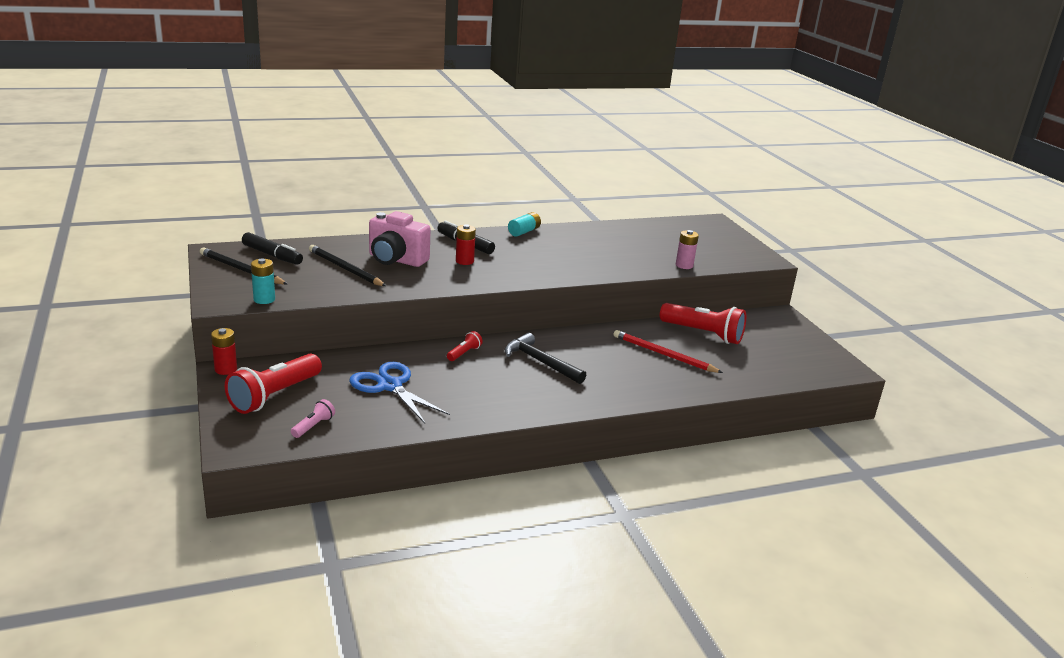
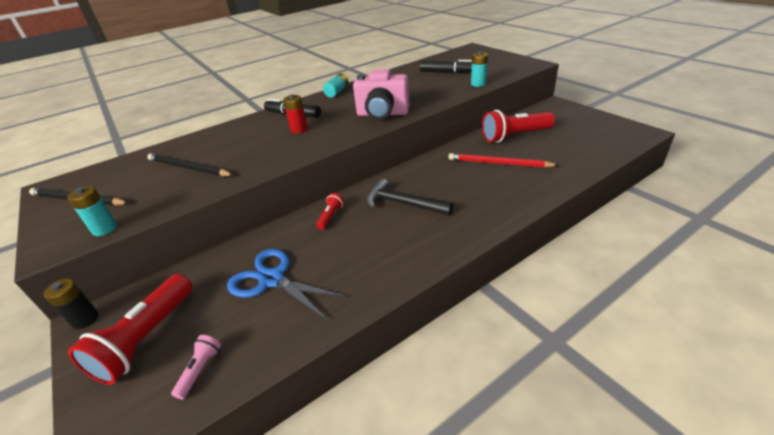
camera: 10 degrees left, 10 degrees up
red battery [211,328,237,375] -> black battery [44,279,98,329]
black marker [242,232,303,265] -> black marker moved to [420,60,472,73]
pink camera [369,211,431,267] -> pink camera moved to [353,69,410,120]
red flashlight [660,303,746,344] -> red flashlight turned 150 degrees clockwise [482,110,555,143]
pink battery [676,230,699,269] -> turquoise battery [471,51,488,87]

